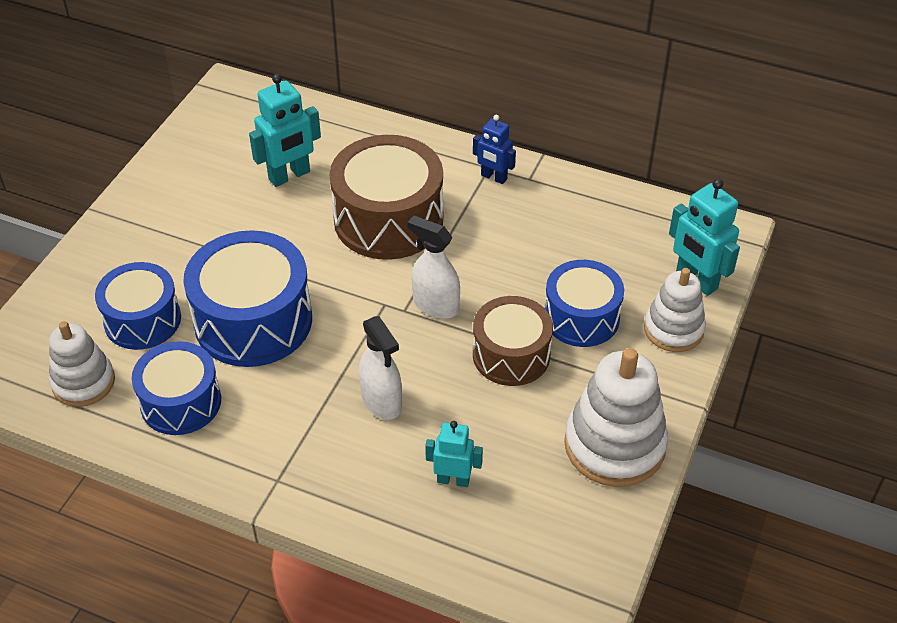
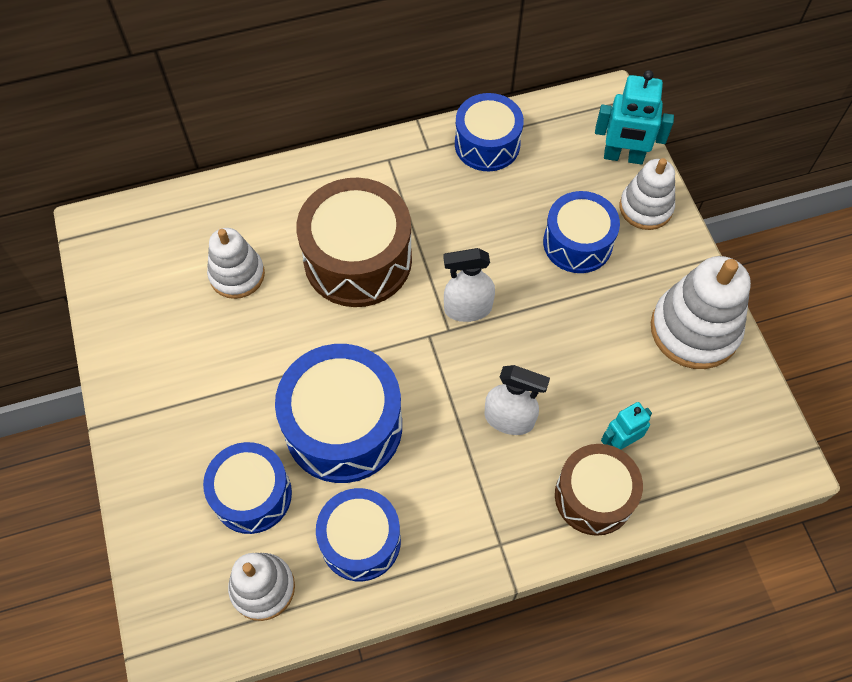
camera: 40 degrees left, 15 degrees up
turquoise robot [249,74,321,187] -> white stacking toy [207,228,265,299]
blue robot [473,115,516,184] -> none
brown drum [473,296,553,386] -> brown drum moved to [555,444,643,536]
none -> blue drum [455,93,524,171]

